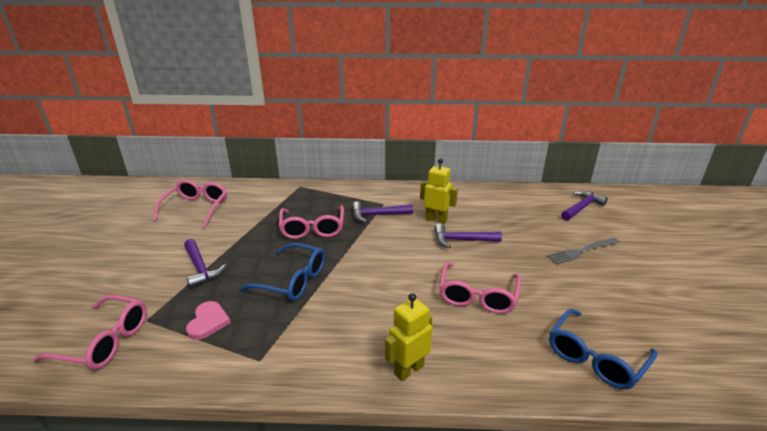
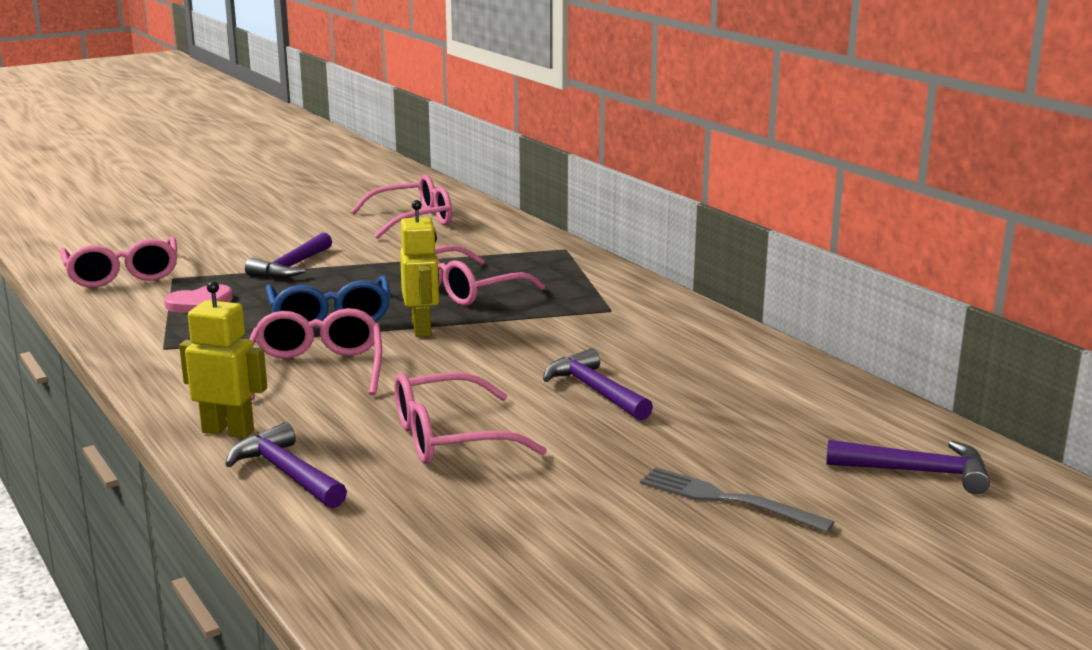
camera: 55 degrees right, 10 degrees down
purple hammer [352,201,413,223] -> purple hammer moved to [225,422,347,508]
yellow robot [420,159,458,224] -> yellow robot moved to [400,200,439,337]
blue glasses [549,309,658,389] -> none
none -> pink glasses [249,308,382,401]

